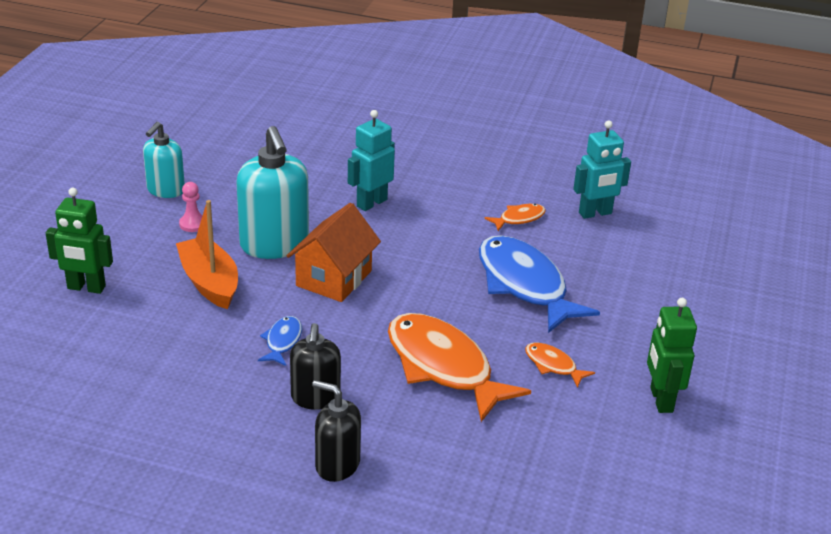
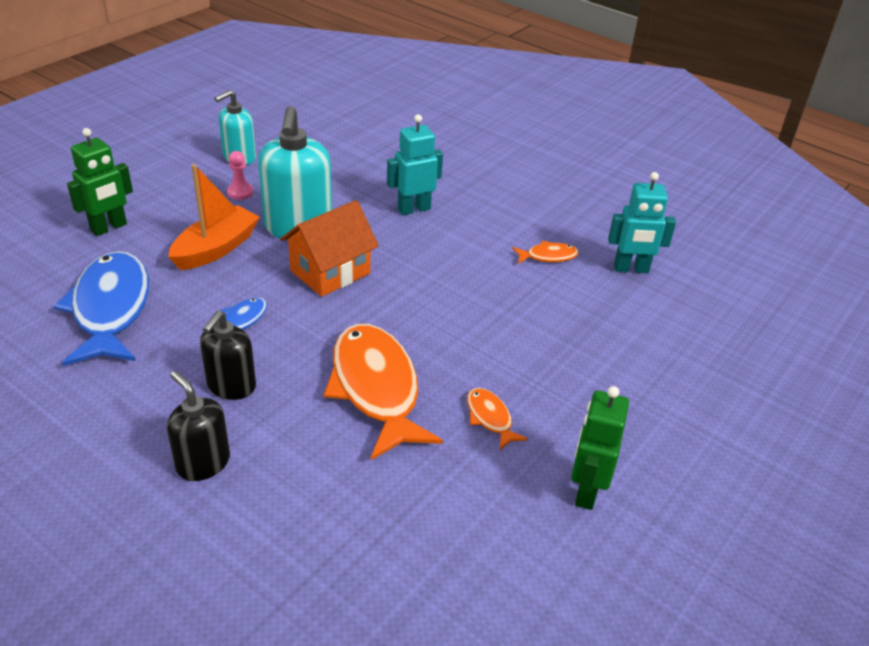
camera: 20 degrees right, 5 degrees up
green robot [46,188,113,294] -> green robot turned 75 degrees counterclockwise [67,128,133,236]
orange boat [176,200,238,309] -> orange boat turned 45 degrees clockwise [168,164,260,270]
blue fish [479,235,600,333] -> blue fish moved to [53,251,149,366]

